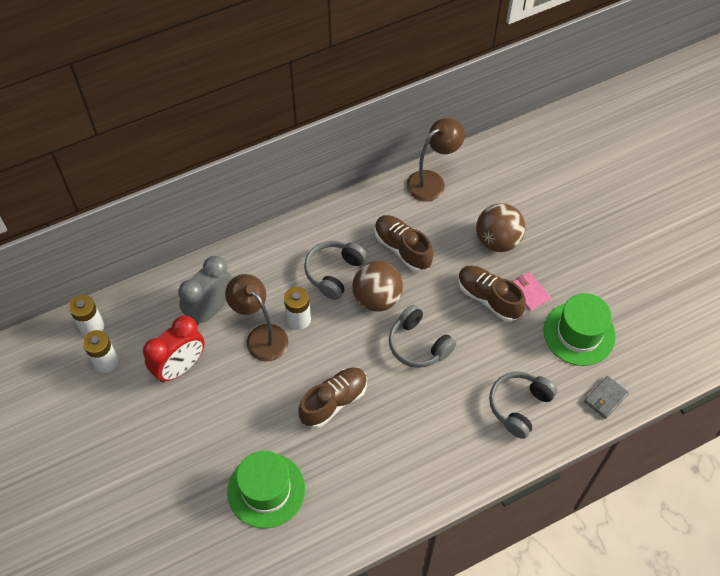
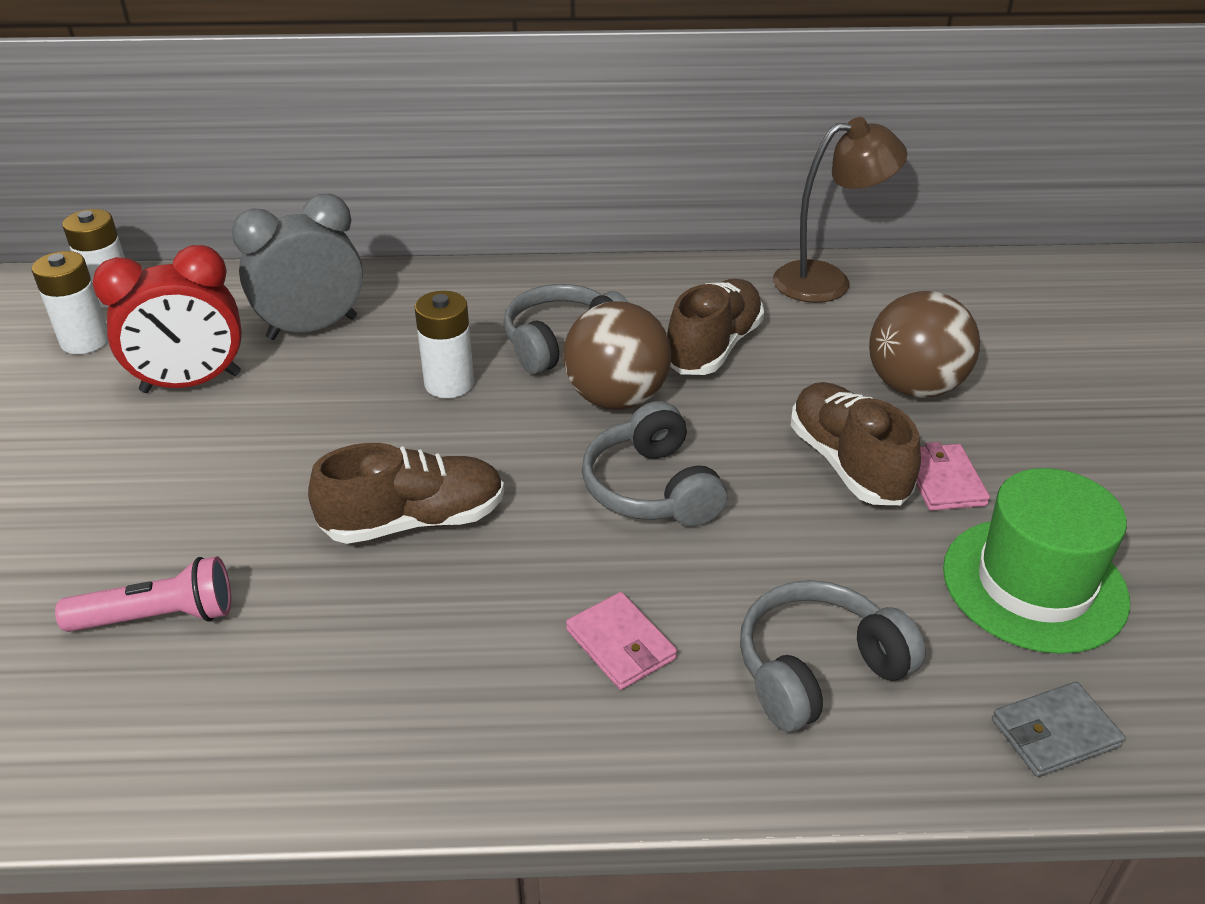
camera: 25 degrees right, 20 degrees down
brown lamp [225,274,288,362] -> none
green hat [227,451,305,529] -> pink flashlight [55,556,231,632]
brown shoe [374,215,433,272] -> brown shoe turned 45 degrees clockwise [667,279,764,375]
none -> pink wallet [566,592,677,690]

